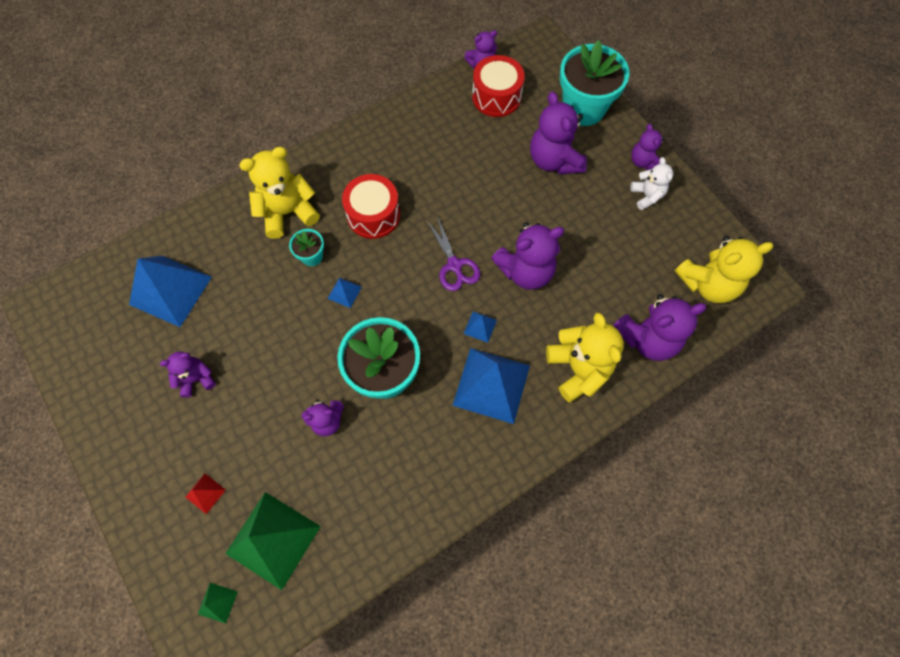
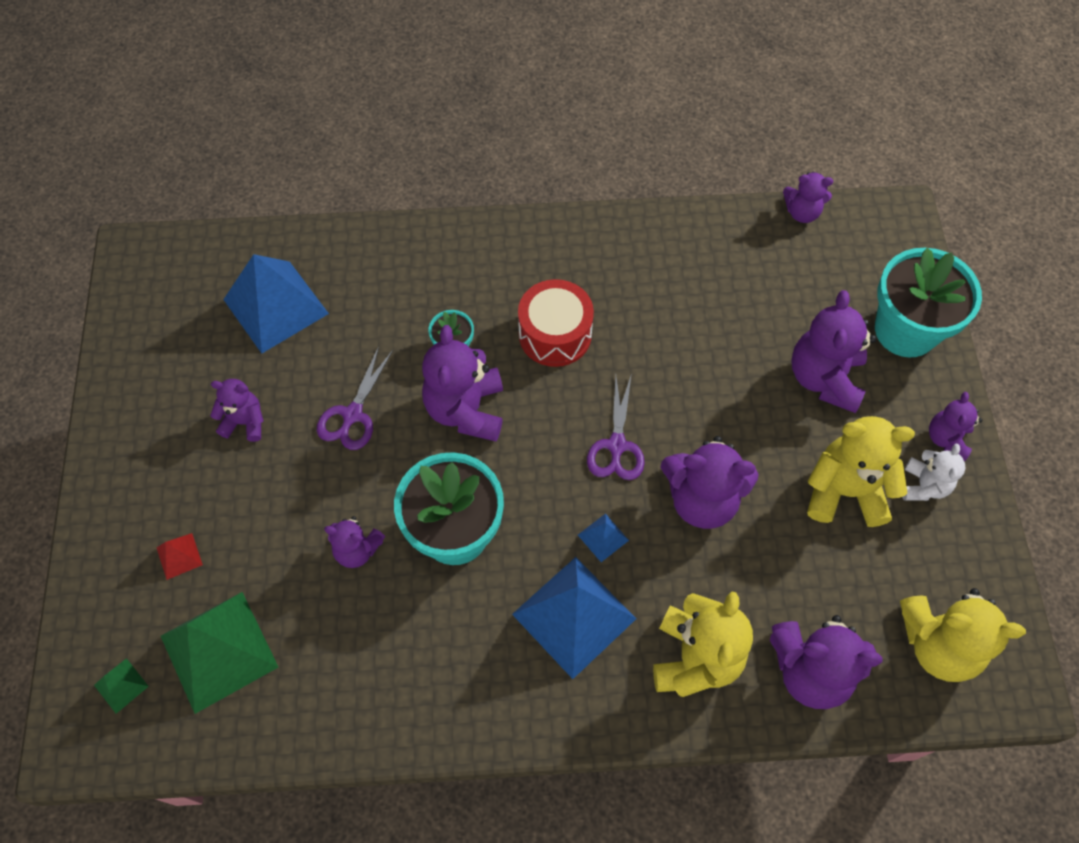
camera: 30 degrees right, 5 degrees down
yellow teddy bear [239,147,320,239] -> yellow teddy bear moved to [807,416,915,527]
blue pyramid [328,277,362,308] -> purple teddy bear [422,325,503,441]
red drum [472,55,525,117] -> none
none -> purple scissors [317,346,393,450]

